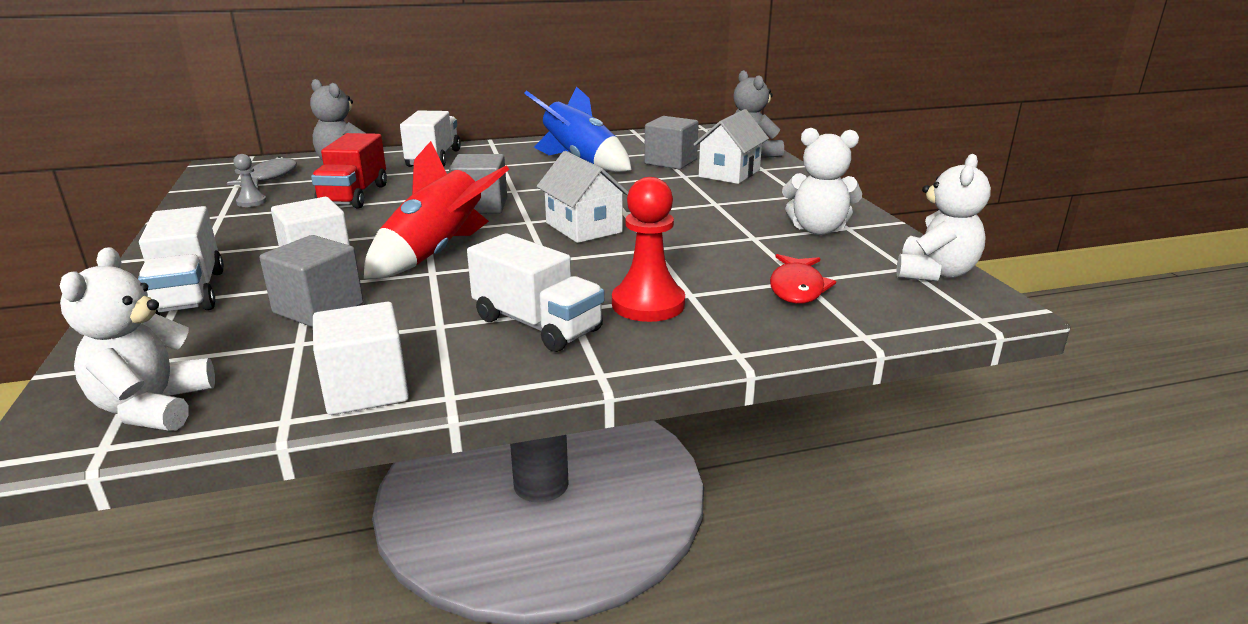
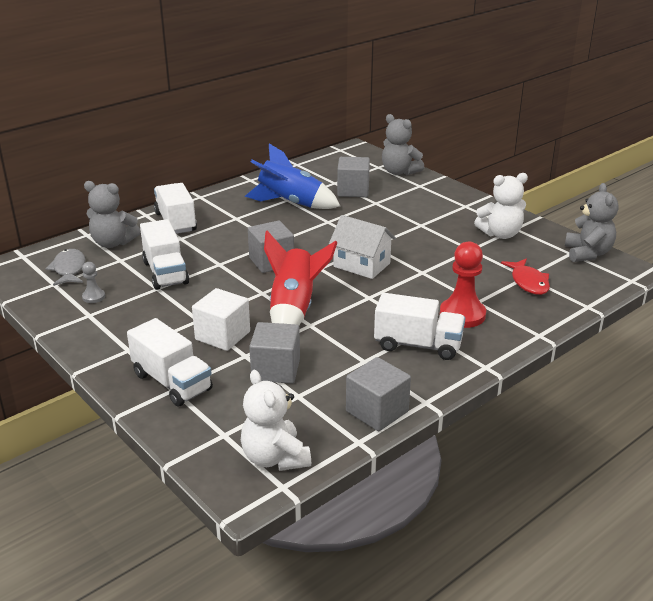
camera: 25 degrees left, 5 degrees up
red truck [311,133,387,209] -> white truck [140,219,189,290]
white cube [313,302,409,415] -> grey cube [346,357,411,431]
white house [693,109,769,184] -> none
white teddy bear [897,154,991,281] -> grey teddy bear [565,183,618,262]

